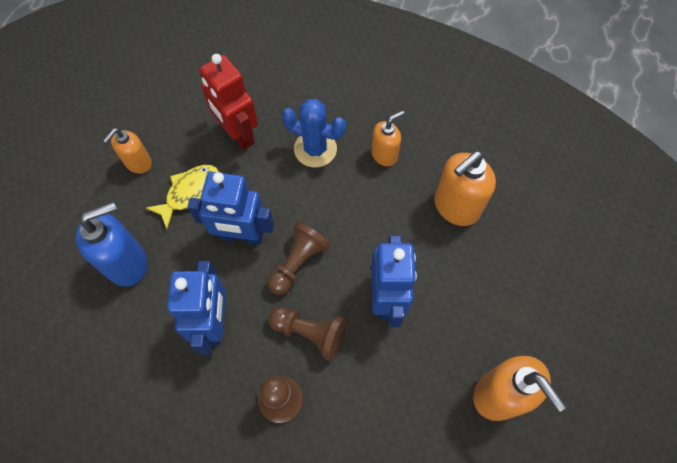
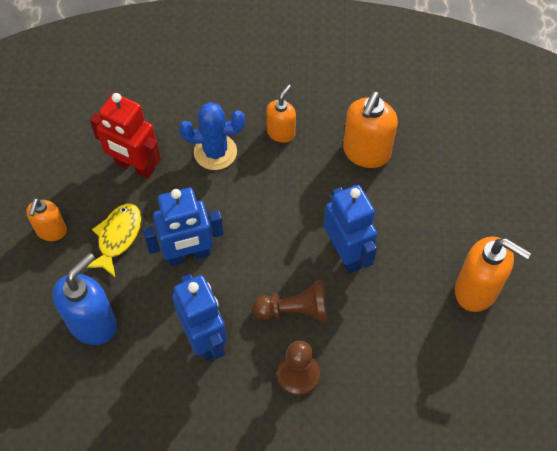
camera: 25 degrees left, 5 degrees down
brown pawn [267,222,331,295] -> none

